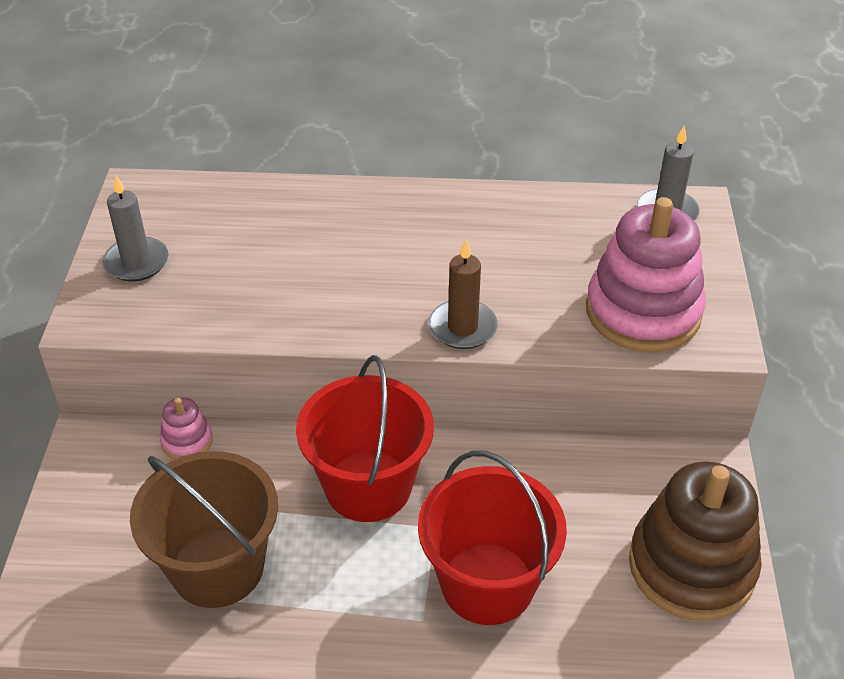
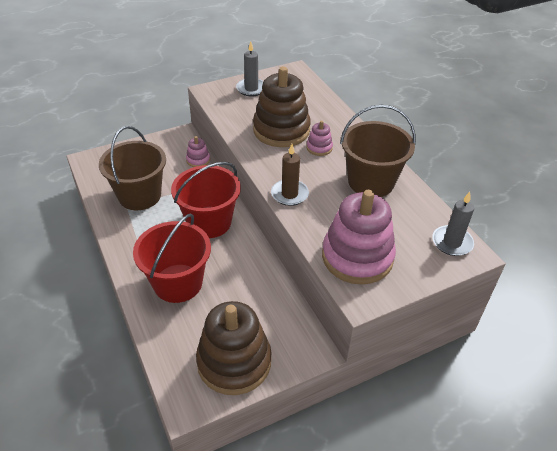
camera: 60 degrees right, 0 degrees up
none -> brown stacking toy [253,66,311,147]
none -> pink stacking toy [306,121,333,156]
none -> brown bucket [340,105,416,197]

